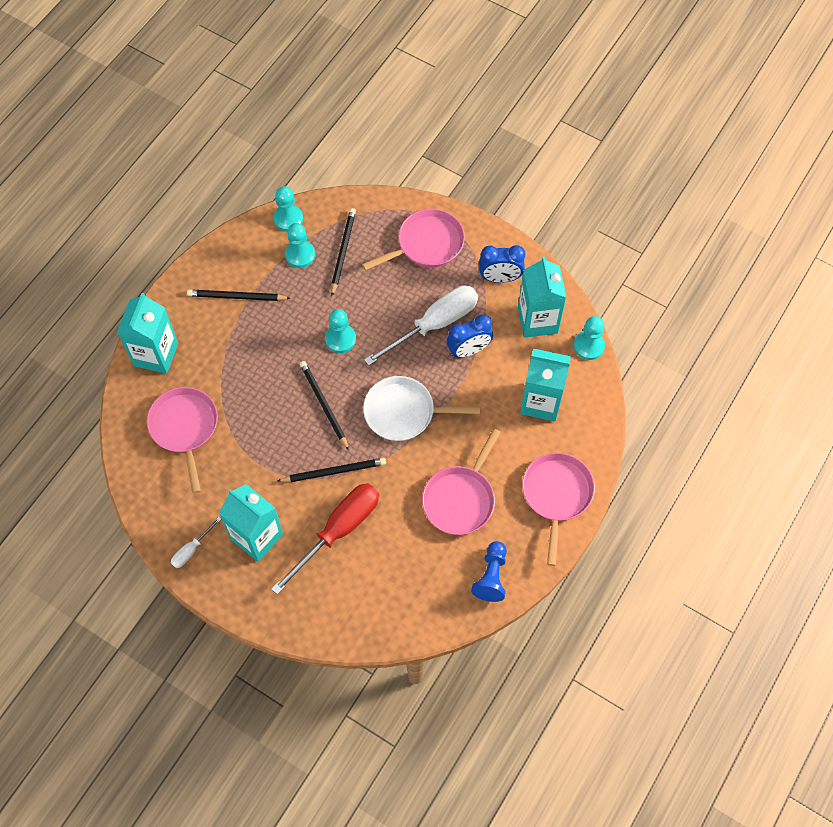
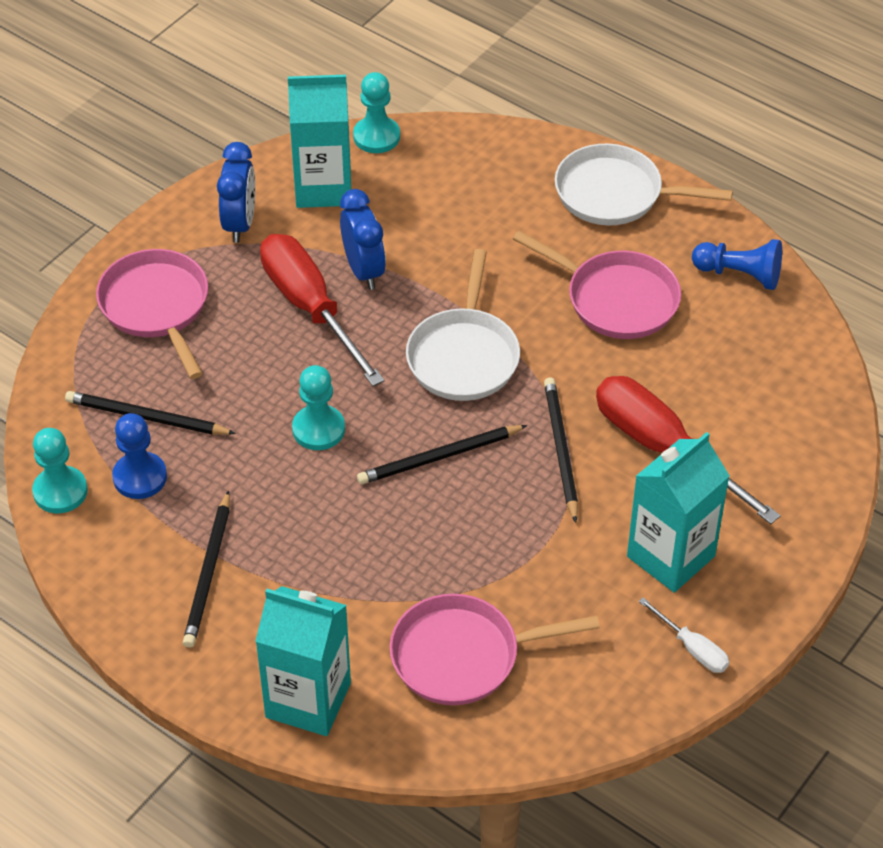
camera: 85 degrees left, 15 degrees down
turquoise pawn [285,223,315,268] -> blue pawn [112,413,167,499]
white screwdriver [364,285,478,366] -> red screwdriver [260,234,385,386]
turquoise carton [520,348,571,422] -> none
pink pan [522,452,595,566] -> white pan [555,144,733,225]

